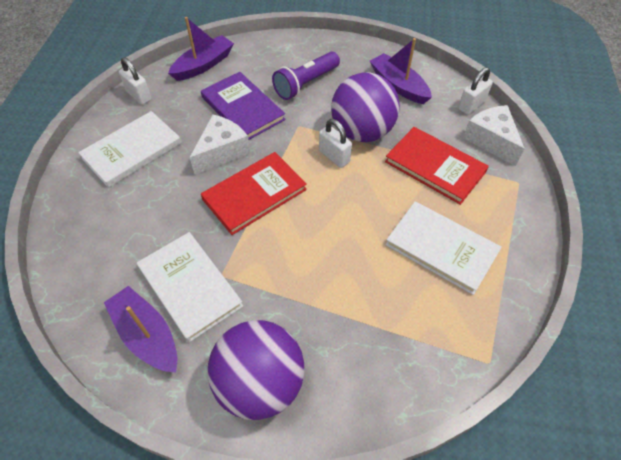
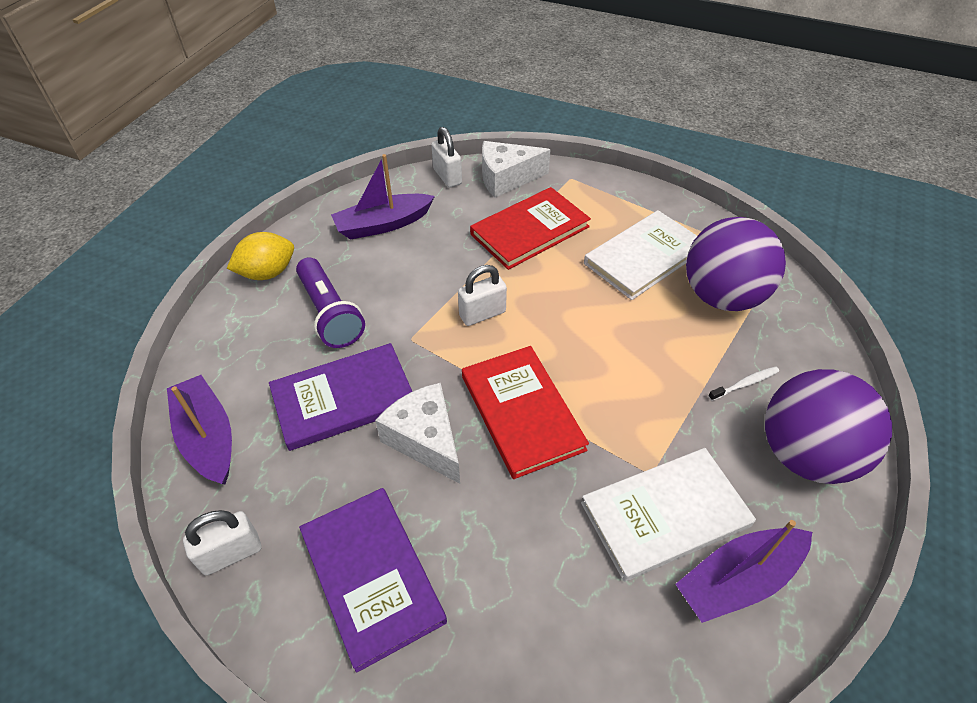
camera: 75 degrees left, 5 degrees down
white book [78,111,181,188] -> purple book [299,488,447,673]
purple ball [331,72,400,142] -> purple ball moved to [686,217,786,311]
none -> yellow lemon [227,232,294,280]
none -> white toothbrush [708,366,779,401]

